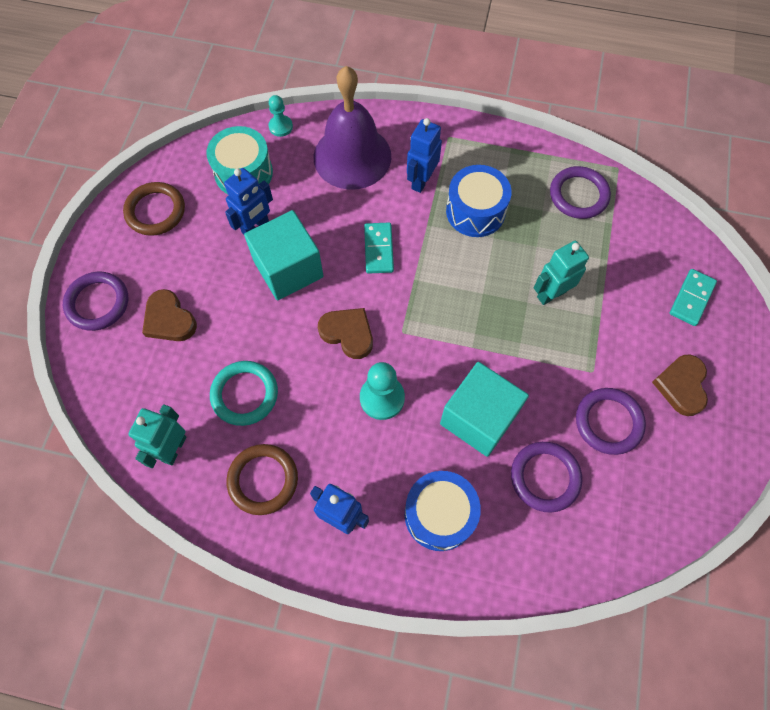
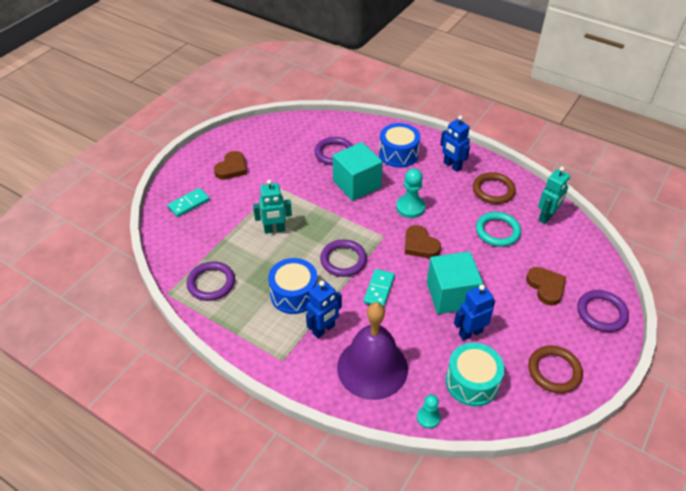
camera: 160 degrees left, 20 degrees down
purple ring [576,388,646,455] -> purple ring moved to [320,239,367,277]

